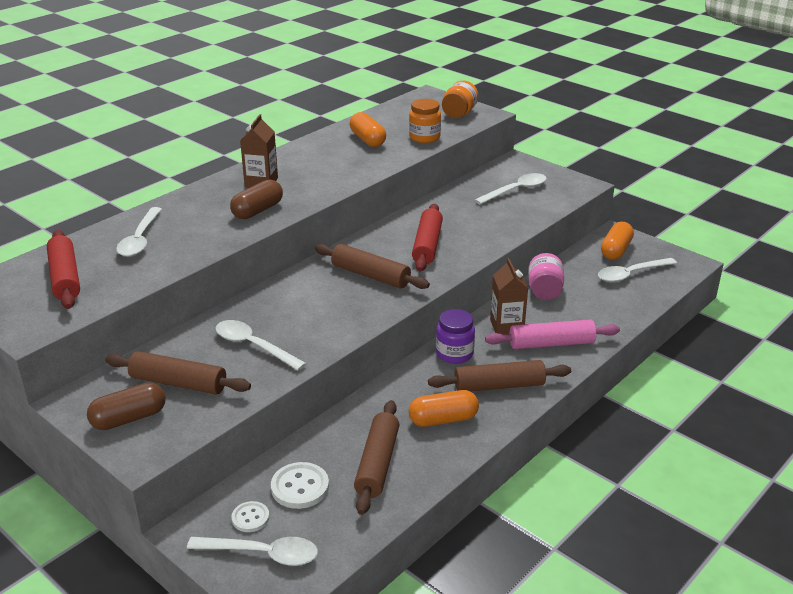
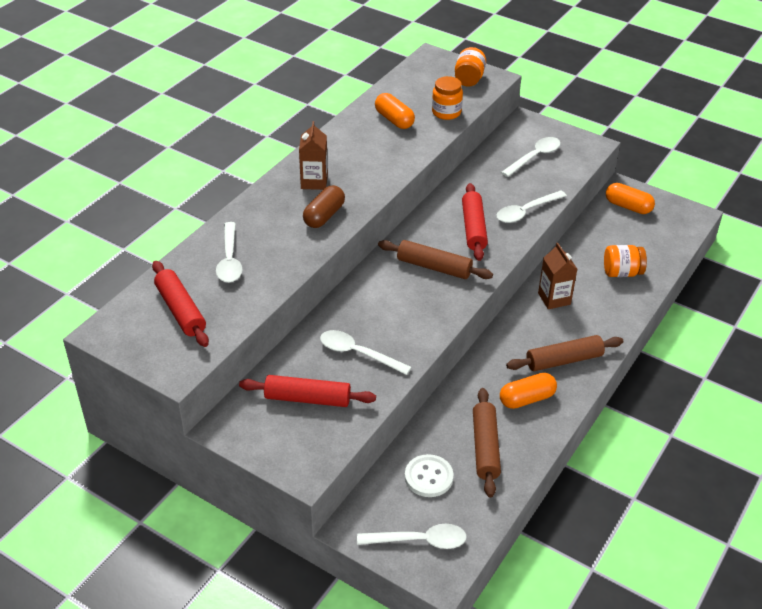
camera: 10 degrees left, 10 degrees up
brown capsule [87,382,166,430] -> none
brown rolling pin [105,351,251,395] -> red rolling pin [239,375,376,407]
white button [232,501,269,532] -> none
purple jar [436,309,475,364] -> none
pink rolling pin [485,319,620,349] -> none
pink jar [528,253,564,300] -> none
white spoon [598,258,677,282] -> white spoon moved to [497,190,567,223]
orange capsule [601,222,634,260] -> orange capsule turned 75 degrees counterclockwise [606,183,655,214]
none -> orange jar [604,245,647,277]

